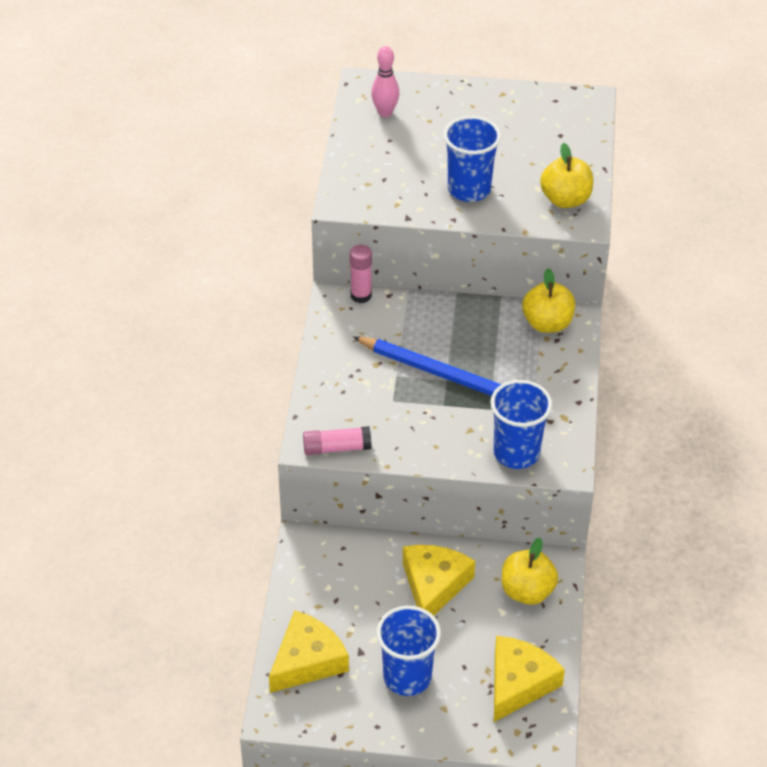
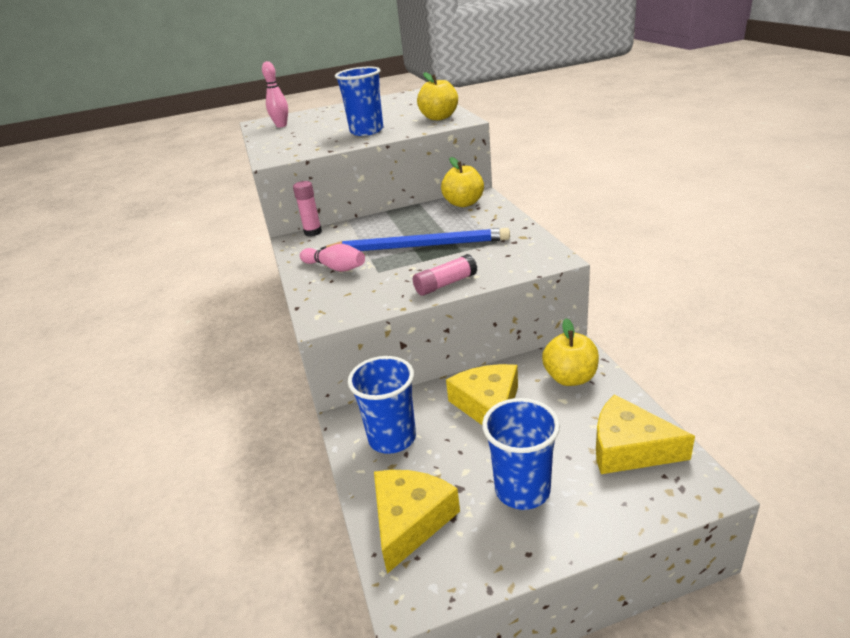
camera: 20 degrees left, 15 degrees down
pink glue stick [303,426,372,455] -> pink glue stick moved to [413,254,477,296]
blue cup [490,380,552,469] -> blue cup moved to [348,356,416,454]
yellow cheese [494,636,565,722] -> yellow cheese turned 75 degrees counterclockwise [596,394,695,474]
none -> pink bowling pin [300,244,365,272]

